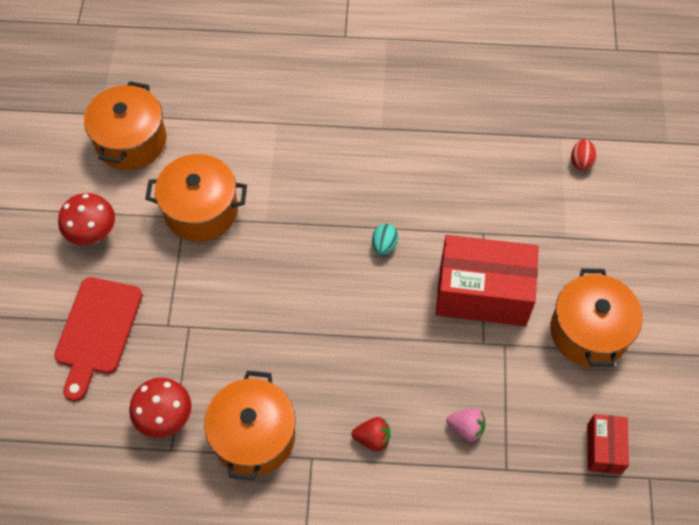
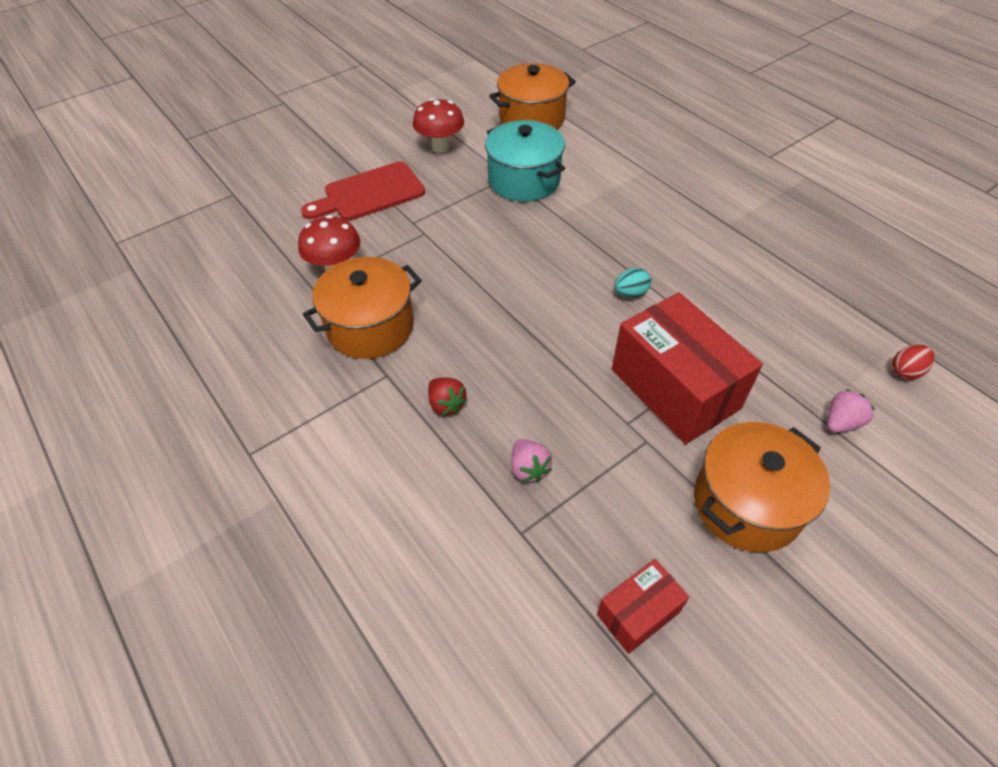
camera: 50 degrees right, 10 degrees down
orange pot [145,154,247,242] -> turquoise pot [485,120,565,202]
none -> pink strawberry [827,389,875,433]

